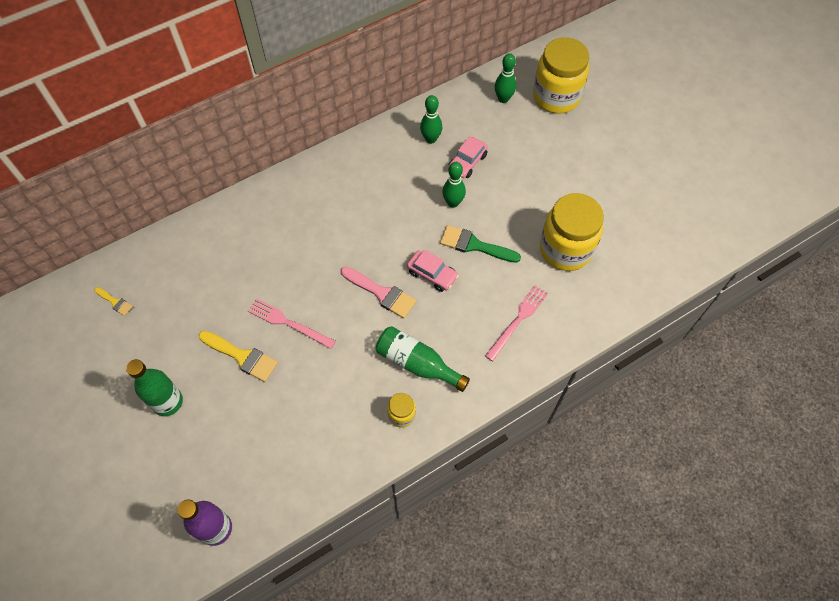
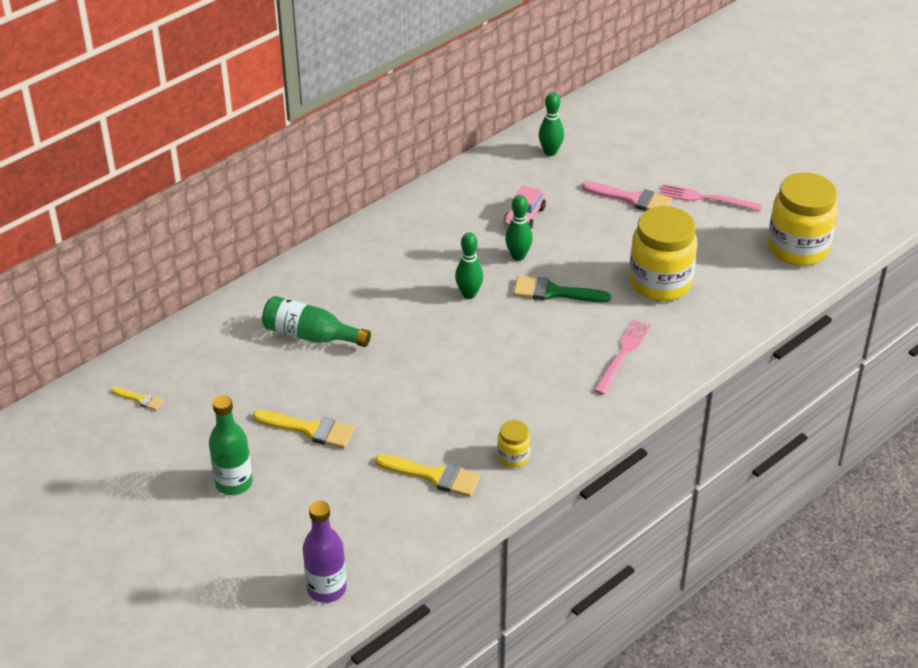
camera: 10 degrees left, 20 degrees down
pink fork [248,299,336,349] -> pink fork moved to [660,184,762,211]
pink brush [341,267,416,318] -> pink brush moved to [582,181,672,211]
green bottle [376,326,470,392] -> green bottle moved to [262,296,371,347]
pink car [407,250,459,292] -> none
green bowling pin [420,95,442,144] -> green bowling pin moved to [455,232,483,299]
yellow jar [533,37,589,114] -> yellow jar moved to [768,172,838,266]
none -> yellow brush [375,454,481,497]

